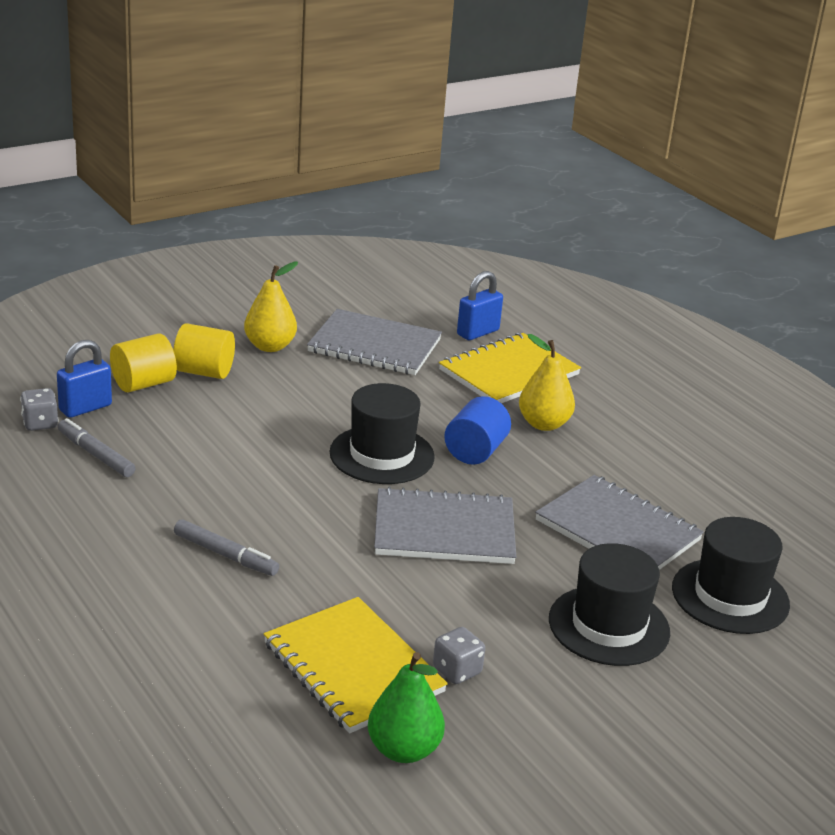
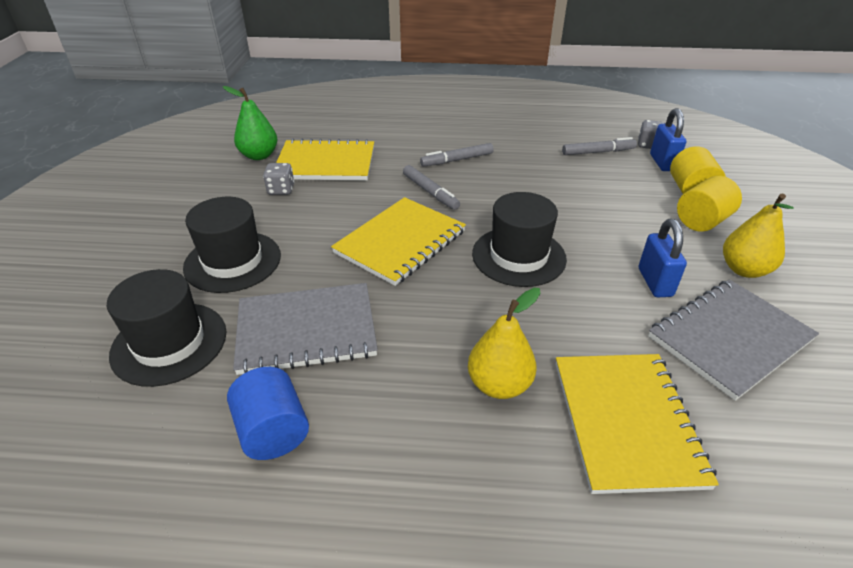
camera: 130 degrees right, 10 degrees up
grey notebook [374,487,516,564] -> yellow notebook [331,197,466,286]
blue cylinder [444,396,511,465] -> blue cylinder moved to [227,367,309,460]
blue padlock [457,271,503,340] -> blue padlock moved to [639,219,687,297]
none -> grey marker [403,165,460,210]

